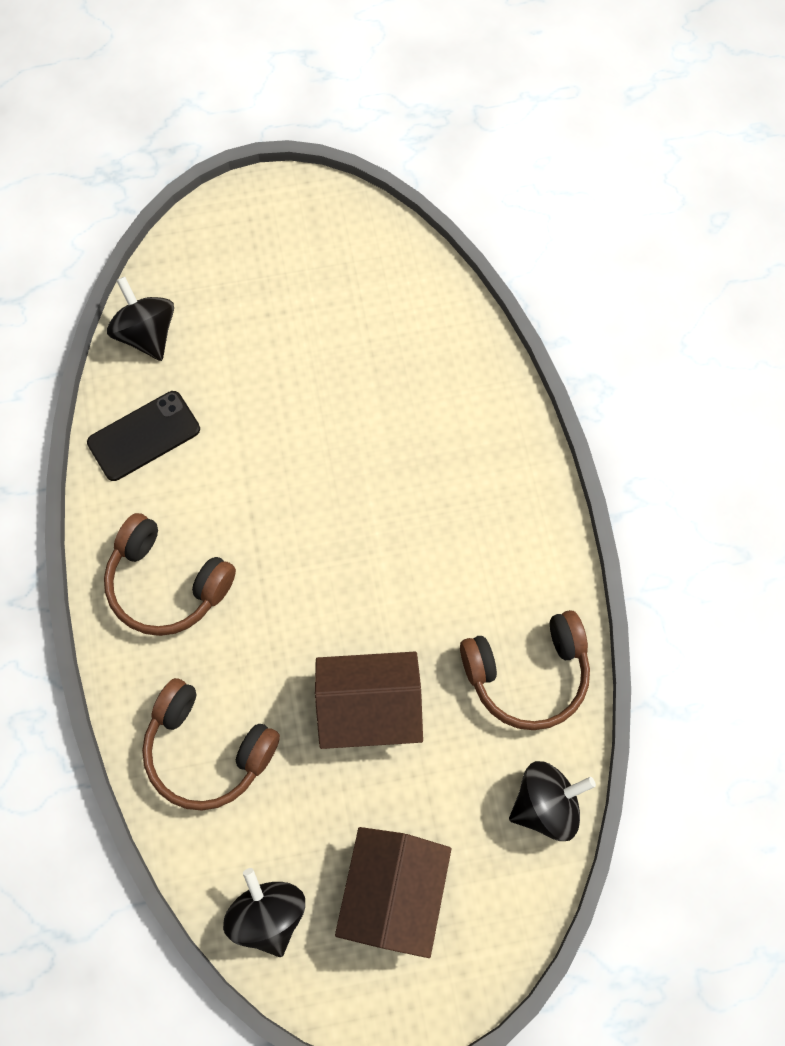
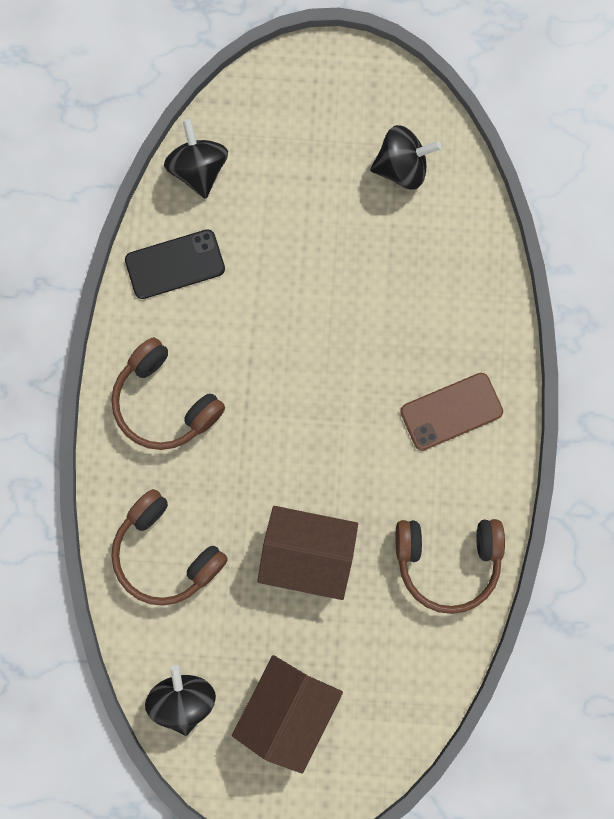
camera: 15 degrees right, 10 degrees up
black spinning top [509,761,596,841] -> black spinning top moved to [370,125,442,190]
none -> brown phone [400,373,503,451]

